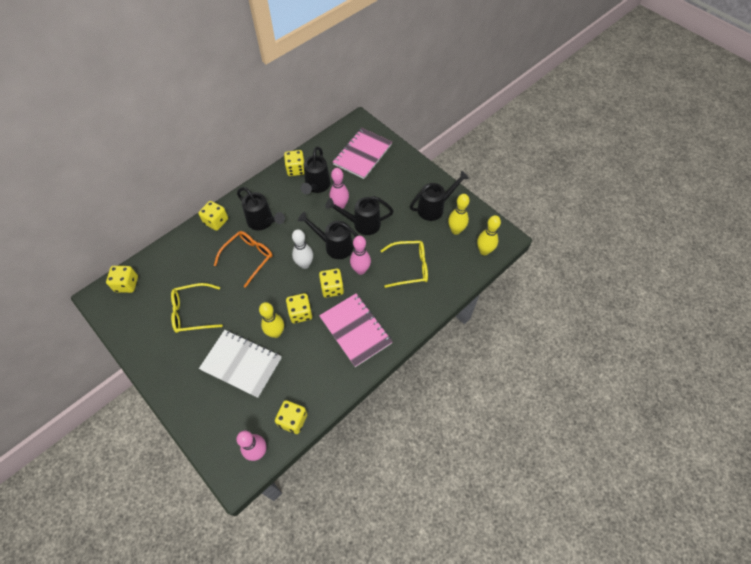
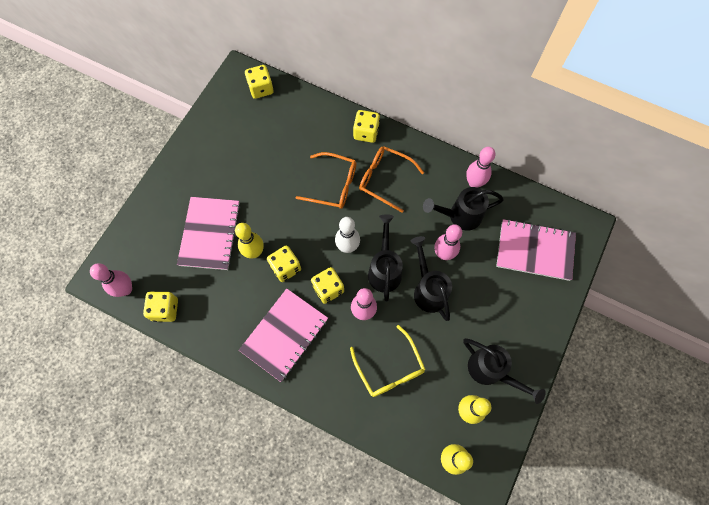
camera: 70 degrees right, 10 degrees up
yellow glasses [171,283,223,333] -> none
white notebook [199,330,282,398] -> pink notebook [177,197,240,270]
black watering can [237,187,285,230] -> orange glasses [359,146,424,213]
yellow dice [284,150,304,176] -> pink bowling pin [466,147,495,188]

